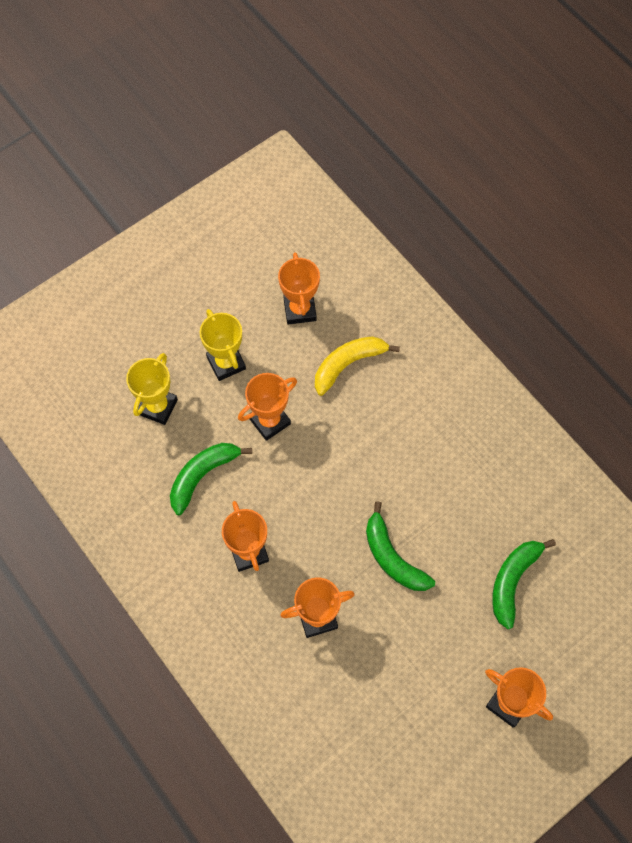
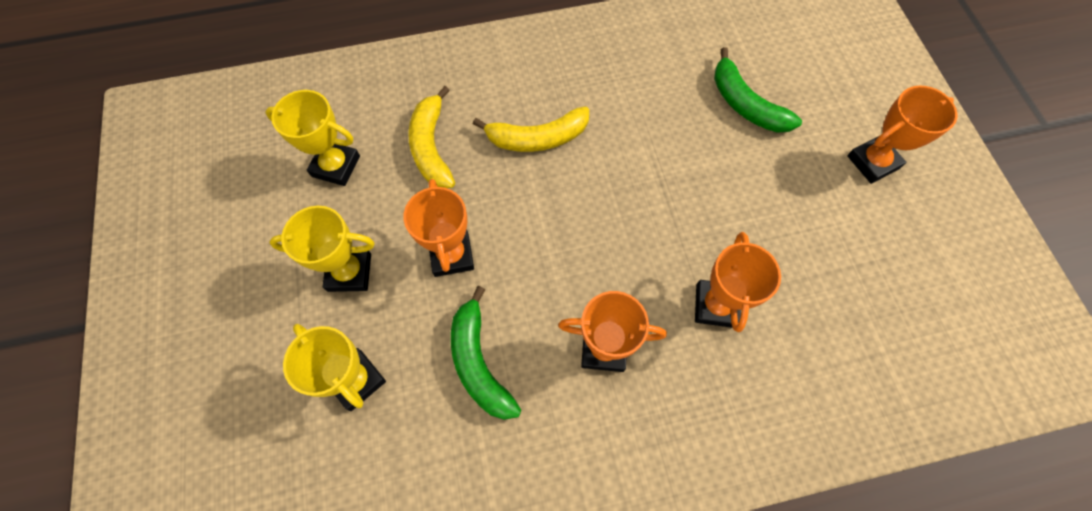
camera: 65 degrees left, 0 degrees up
orange trophy [278,252,320,325] -> yellow trophy [265,90,360,186]
green banana [366,501,435,591] -> none
none -> yellow banana [473,106,589,152]

